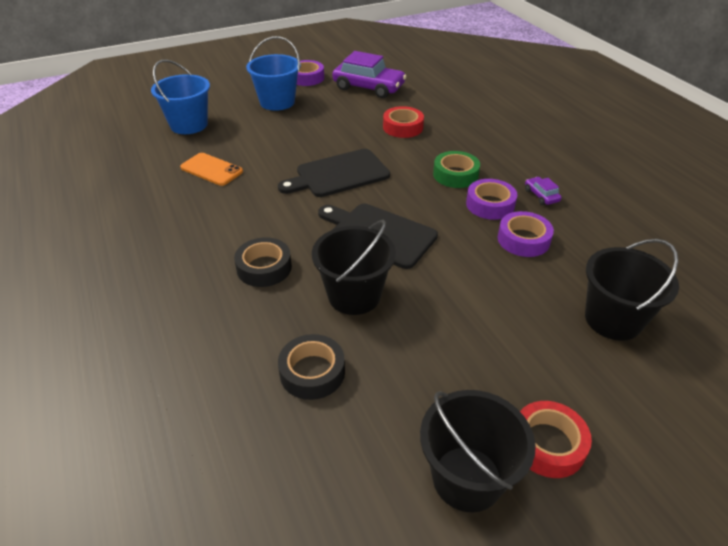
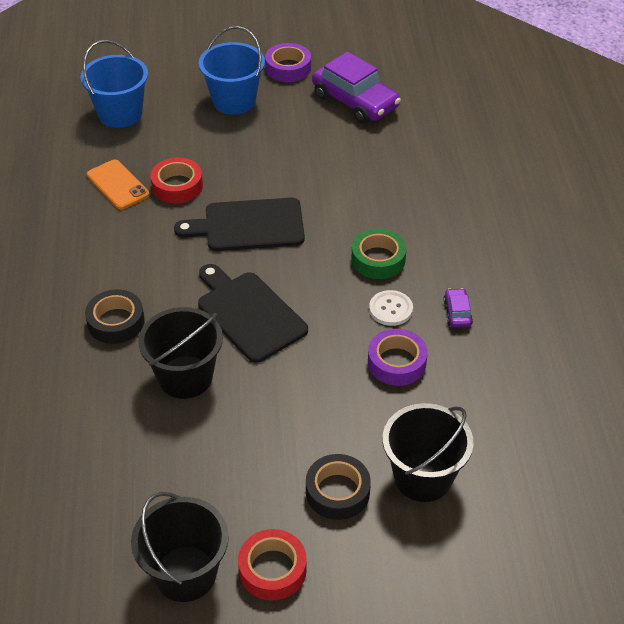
camera: 20 degrees right, 5 degrees up
black tape [278,334,345,400] -> black tape moved to [306,454,371,520]
red tape [383,106,424,138] -> red tape moved to [150,158,203,204]
purple tape [466,179,517,220] -> white button [369,290,413,326]

